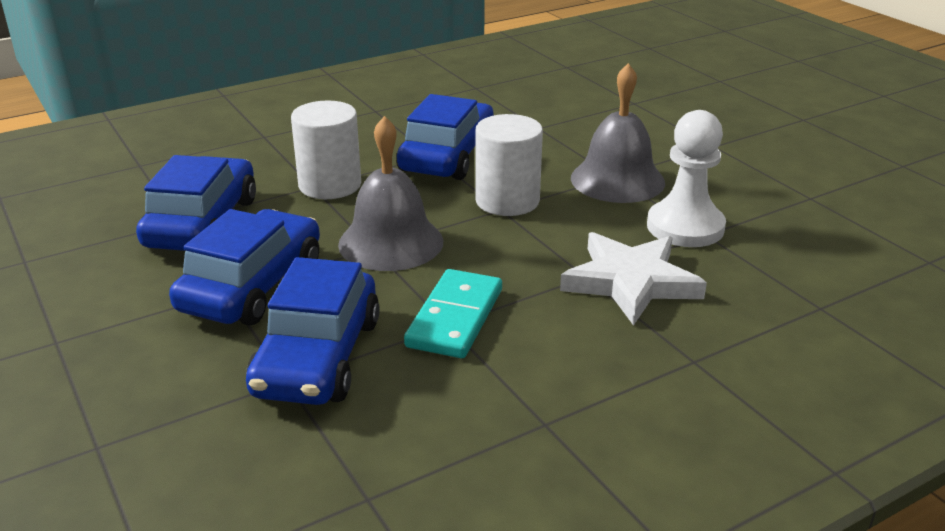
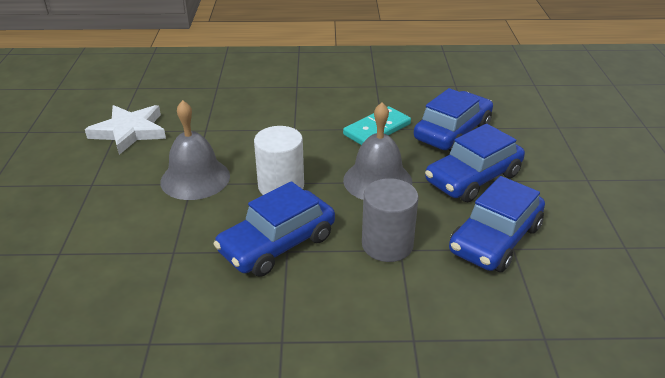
camera: 150 degrees left, 5 degrees up
white cylinder [291,100,361,199] -> grey cylinder [362,178,419,262]
white star [560,232,707,326] -> white star moved to [85,105,166,155]
white pawn [647,110,726,247] -> none

